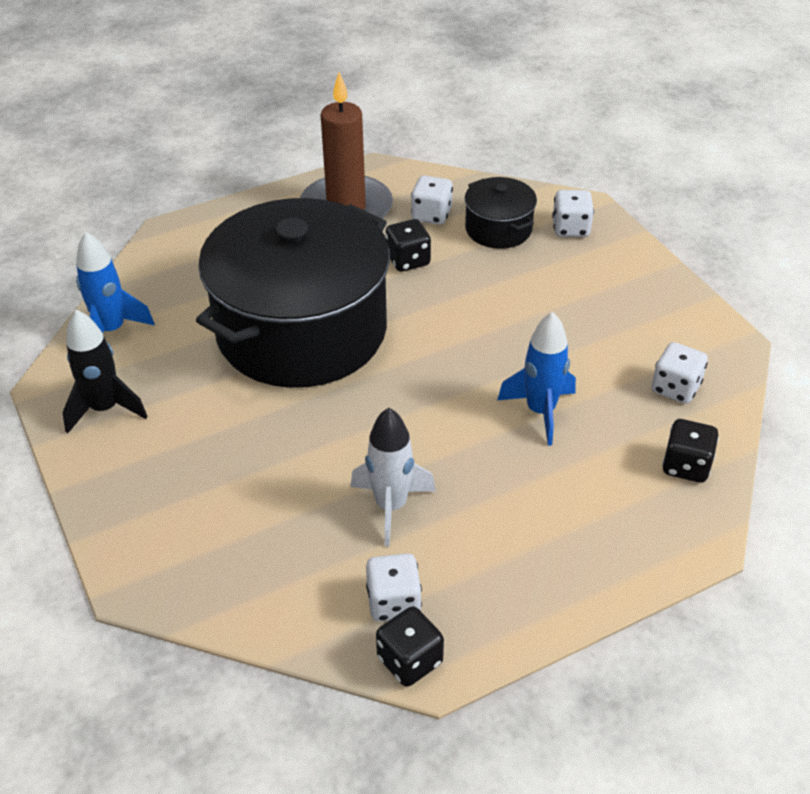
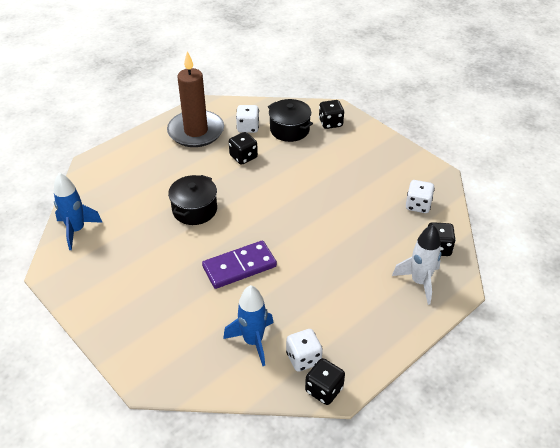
camera: 15 degrees left, 0 degrees up
black rocket [63,310,148,434] -> none
black pot [196,198,390,388] -> black pot [168,175,217,225], size x0.43
white rocket [350,408,436,547] -> white rocket moved to [392,225,441,305]
blue rocket [498,312,576,446] -> blue rocket moved to [223,285,273,366]
white dice [552,190,594,237] -> black dice [319,100,344,129]
none -> purple domino [202,240,277,289]

